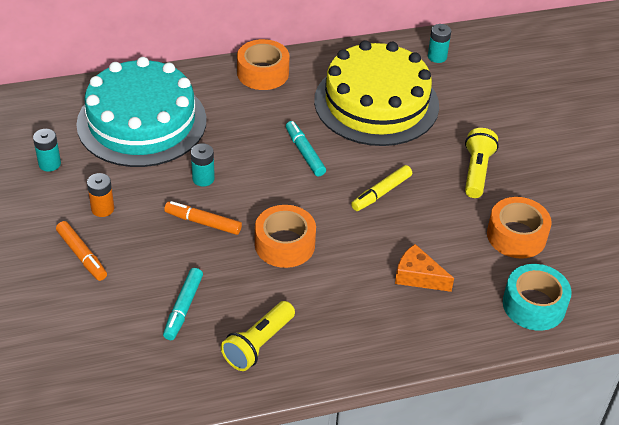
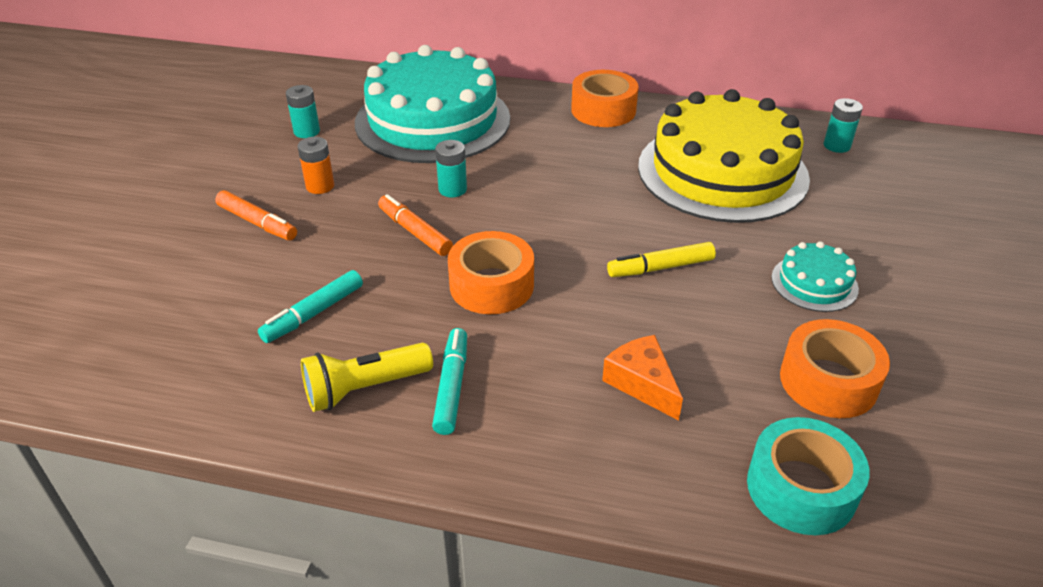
camera: 30 degrees right, 5 degrees down
orange marker [56,221,107,281] -> orange marker turned 45 degrees counterclockwise [215,190,297,240]
turquoise marker [286,121,326,177] -> turquoise marker moved to [432,328,467,435]
yellow flashlight [465,128,499,198] -> turquoise cake [771,241,859,312]

